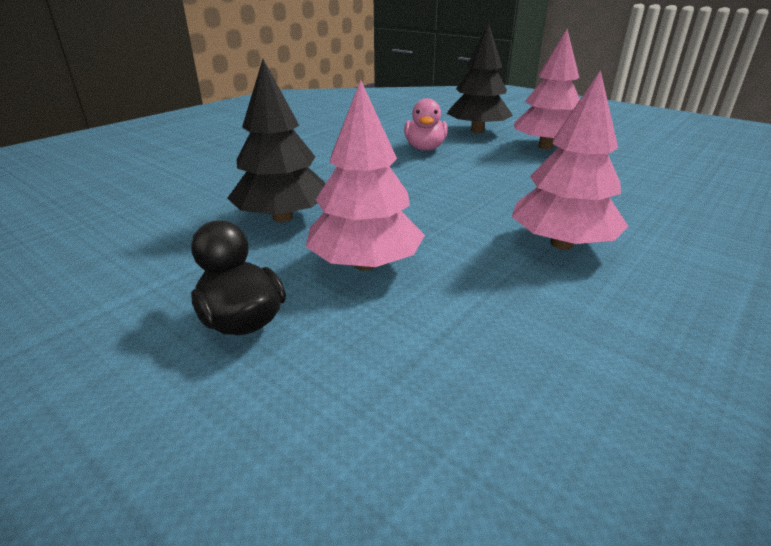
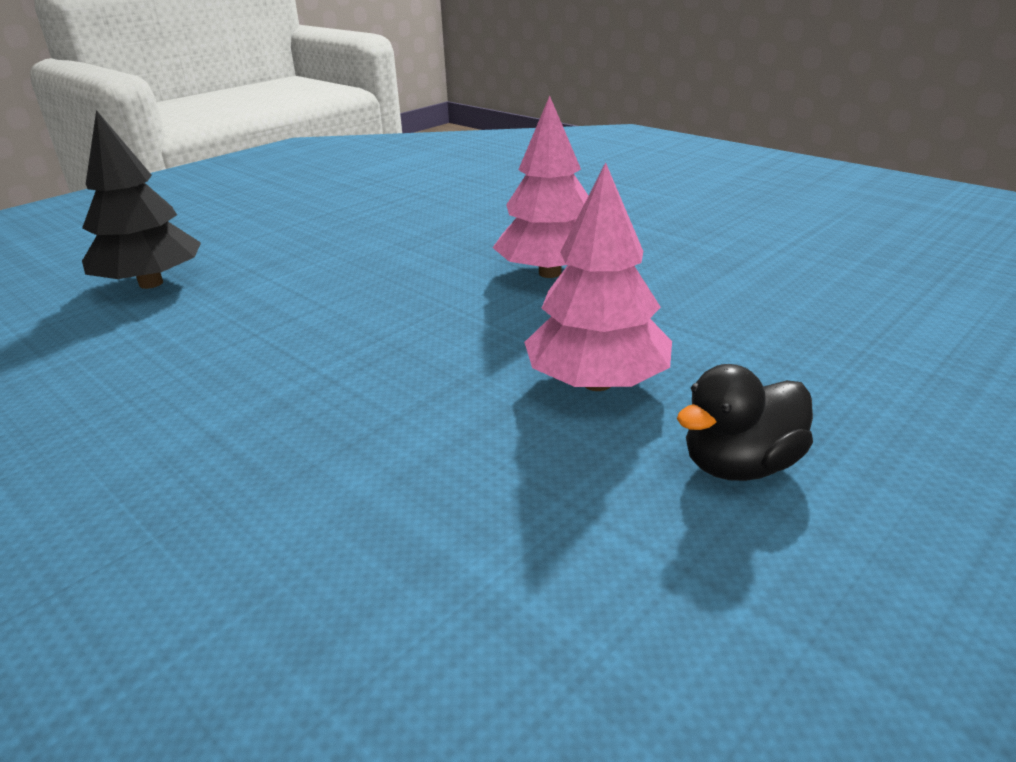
camera: 85 degrees left, 0 degrees up
black tree [227,59,325,222] -> none
pink duck [404,98,448,151] -> none
pink tree [514,29,580,150] -> none

